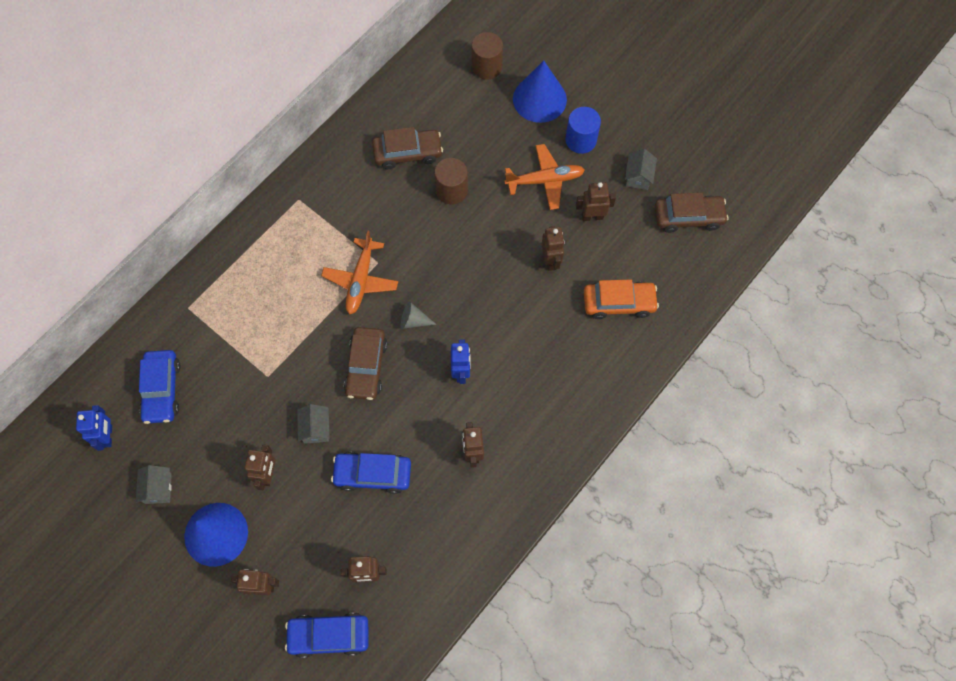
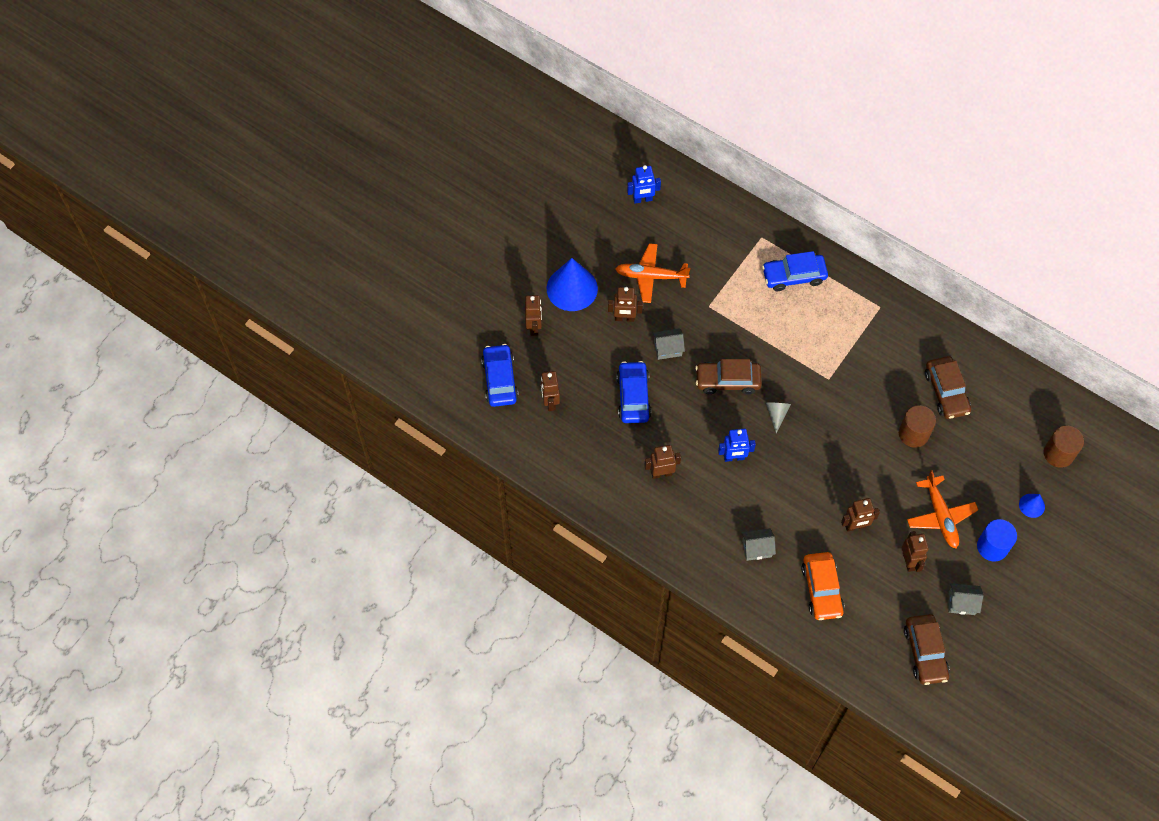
camera: 85 degrees right, 5 degrees down
grey house [136,465,172,504] -> grey house moved to [742,528,776,561]
blue car [139,350,180,424] -> blue car moved to [762,251,828,291]
orange plane [321,231,398,314] -> orange plane moved to [615,243,690,303]
blue cone [513,60,567,123] -> blue cone [1019,494,1045,518], size x0.48

